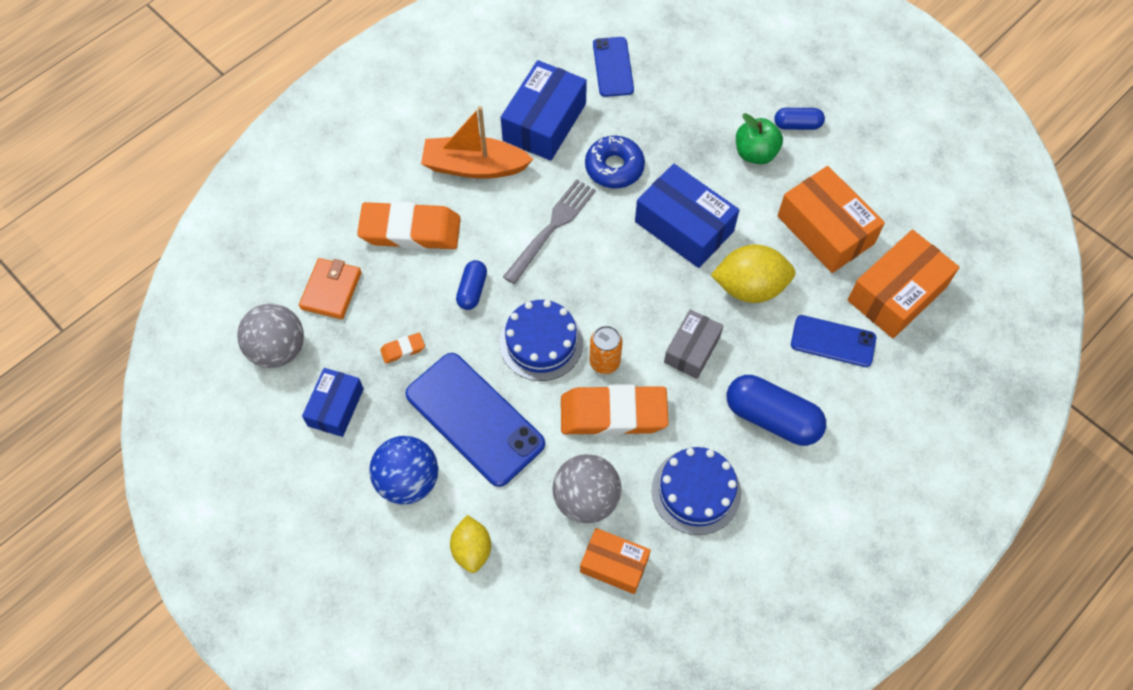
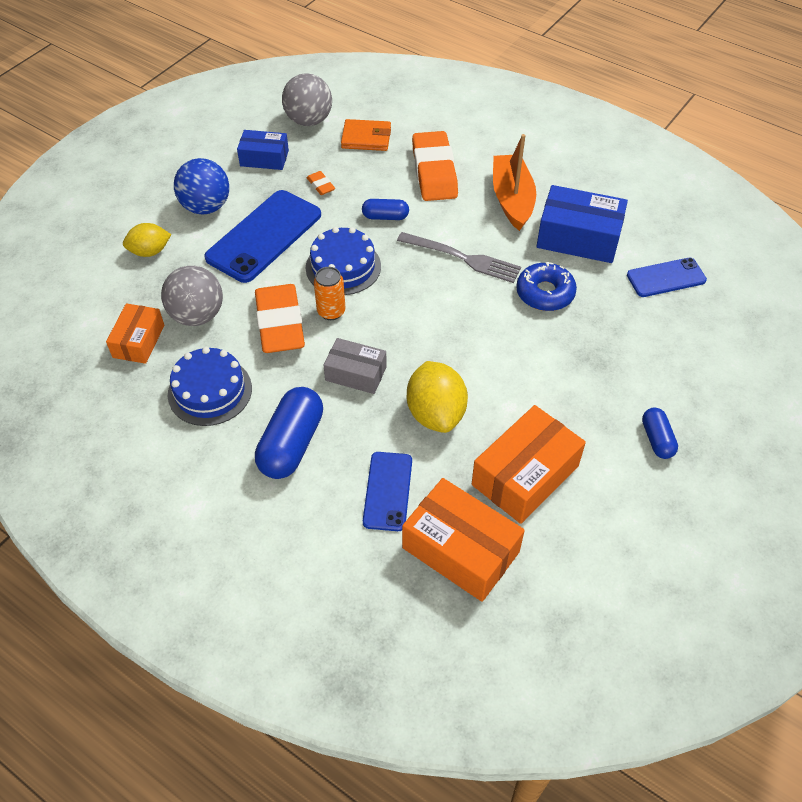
camera: 80 degrees right, 10 degrees down
blue box [635,164,739,268] -> none
green apple [736,113,783,164] -> none

